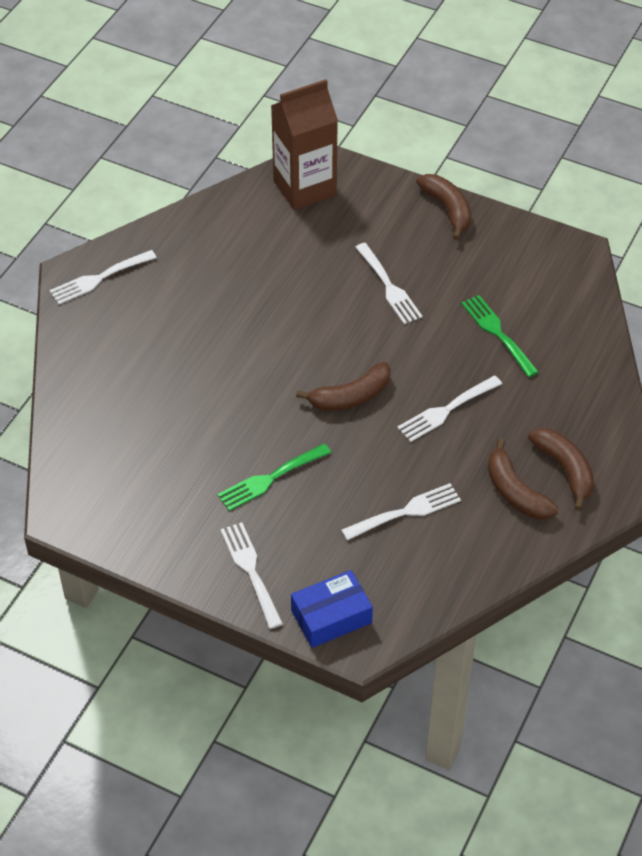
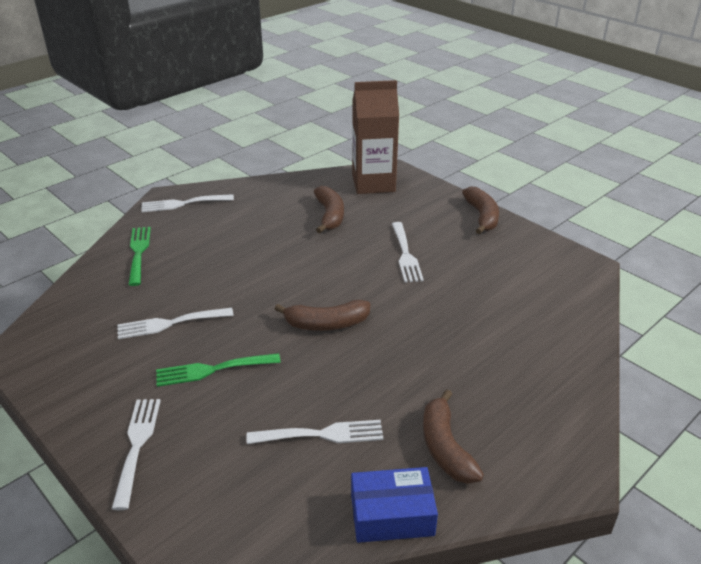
camera: 20 degrees right, 15 degrees down
blue box [291,570,373,648] -> blue box moved to [351,467,438,543]
white fork [397,376,502,442] -> white fork moved to [117,308,234,339]
green fork [461,295,539,377] -> green fork moved to [128,227,151,286]
brown banana [528,428,594,511] -> brown banana moved to [314,186,344,233]

